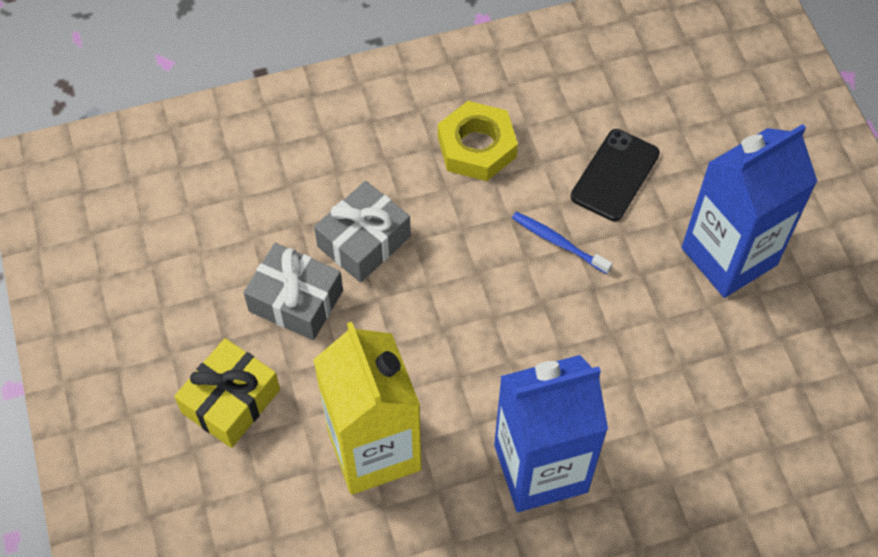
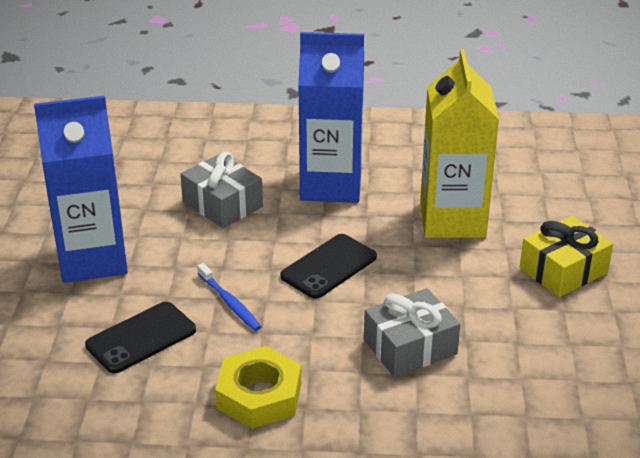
camera: 160 degrees left, 25 degrees down
grey gift [243,243,343,340] -> grey gift moved to [180,152,263,228]
none -> black phone [280,234,377,299]

